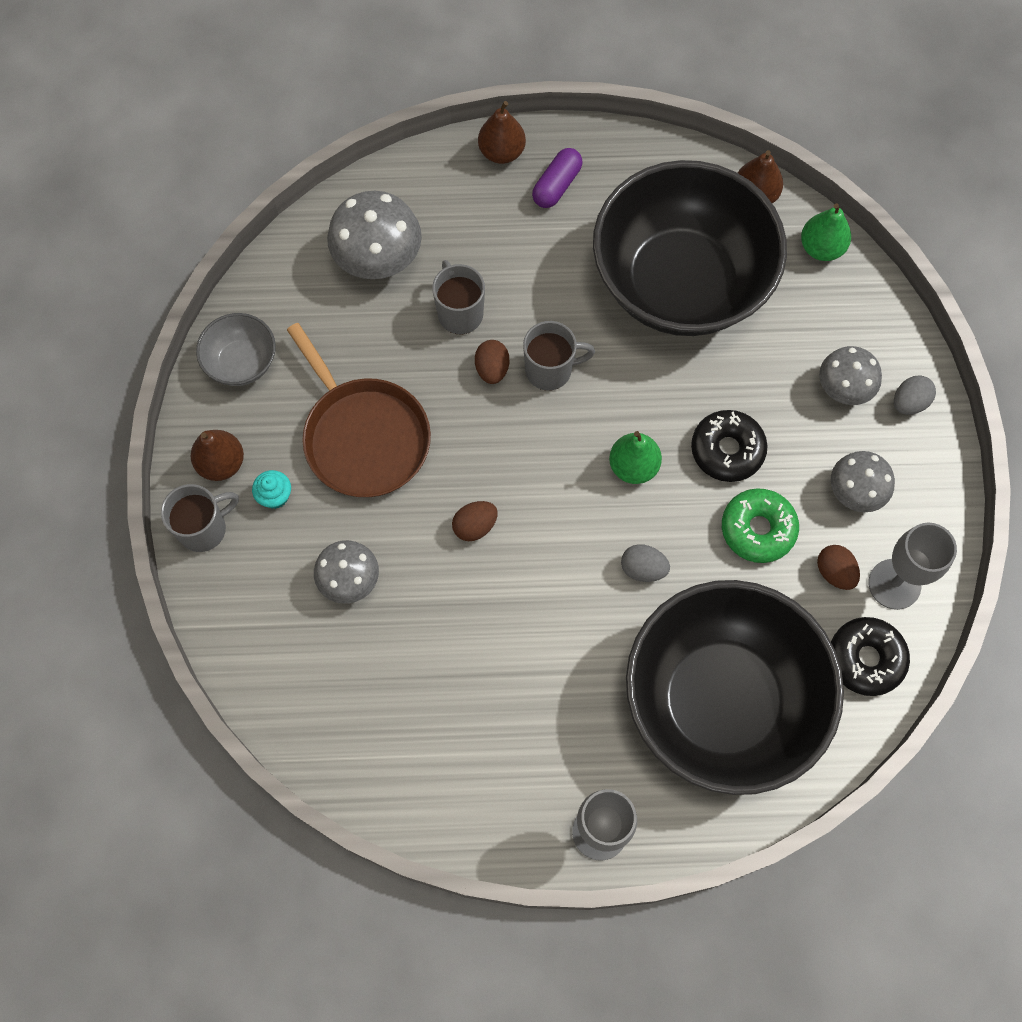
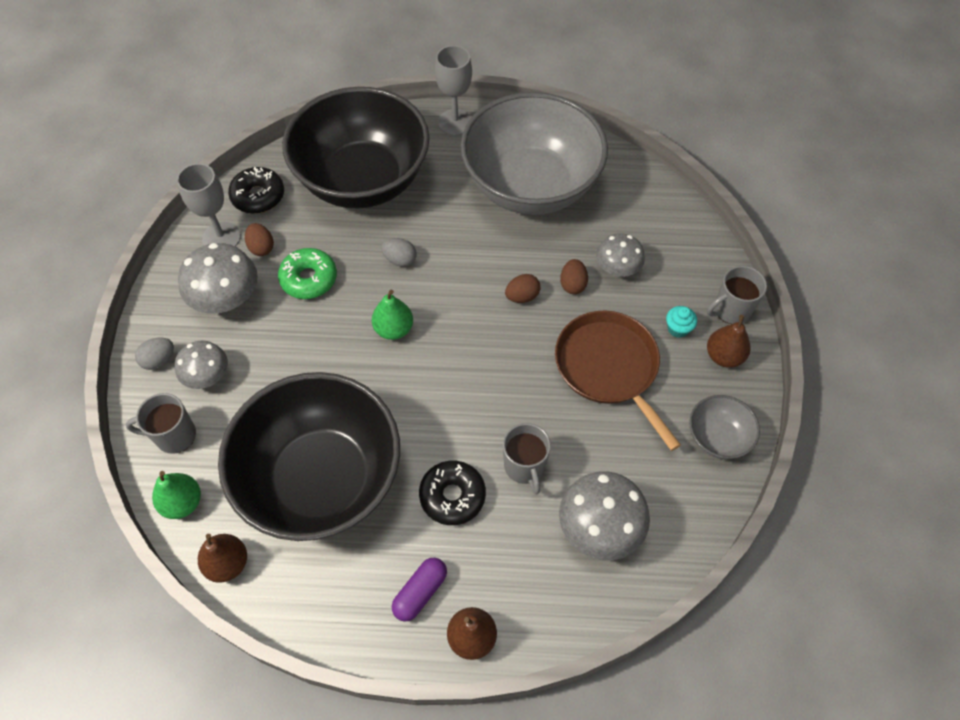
camera: 175 degrees left, 10 degrees down
brown egg [475,340,509,384] -> brown egg moved to [560,259,588,294]
grey mug [523,321,595,391] -> grey mug moved to [126,393,196,454]
black donut [691,410,768,482] -> black donut moved to [419,461,486,525]
grey mushroom [830,451,895,512] -> grey mushroom [178,243,258,314], size x1.56
none -> grey bowl [460,92,608,215]

